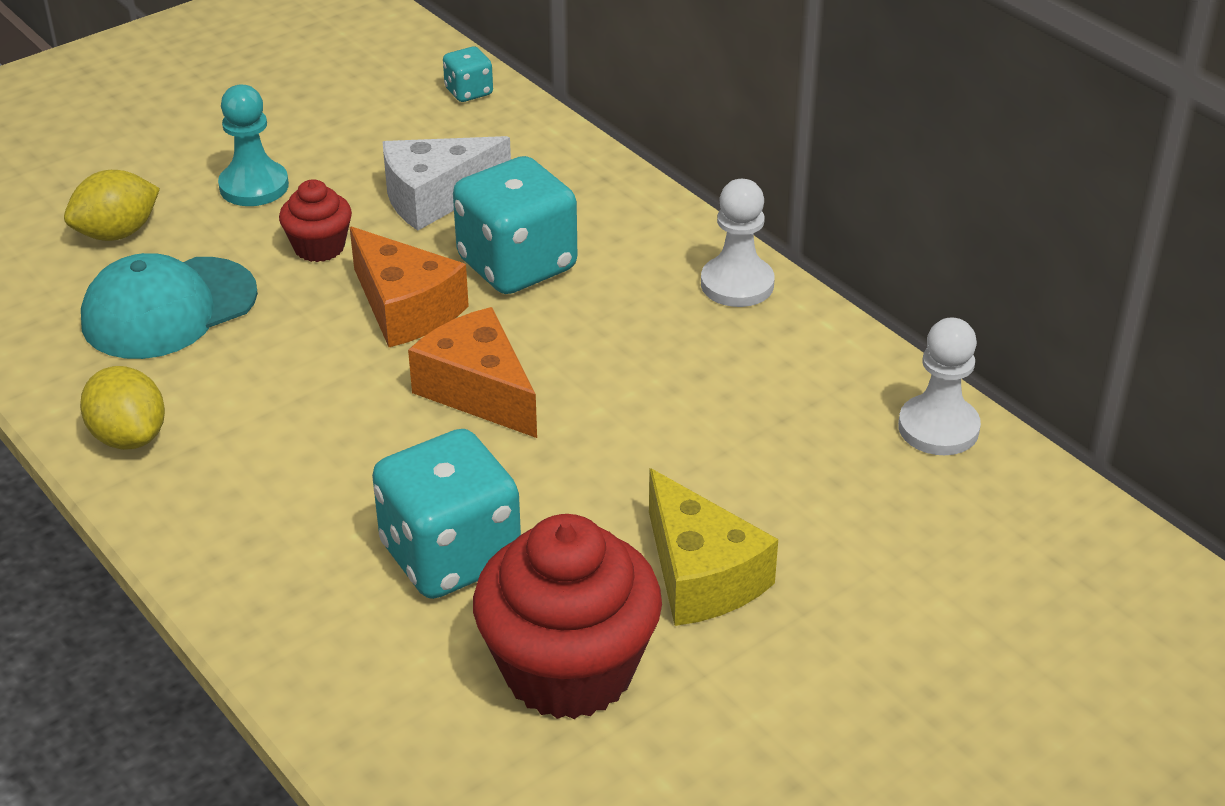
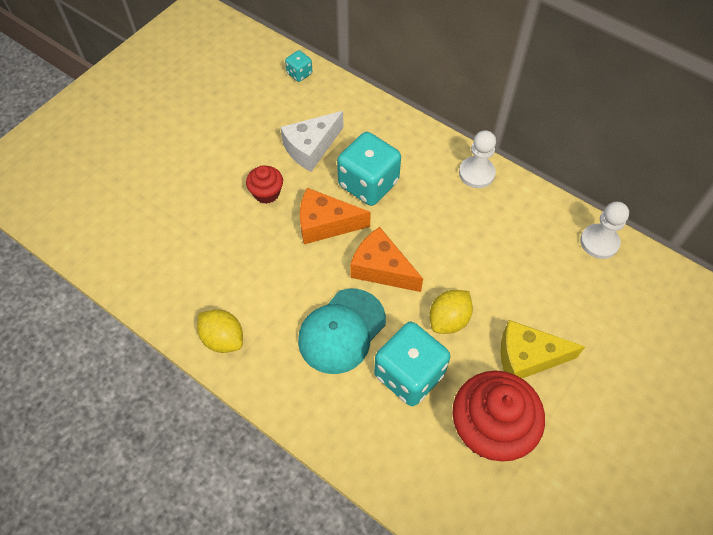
camera: 15 degrees left, 20 degrees up
yellow lemon [64,170,160,241] -> yellow lemon moved to [429,290,473,334]
turquoise cap [81,253,258,359] -> turquoise cap moved to [298,289,386,374]
turquoise pawn [218,85,289,206] -> none
orange cheese [350,226,469,347] -> orange cheese turned 150 degrees clockwise [300,188,371,244]
yellow cheese [649,468,778,626] -> yellow cheese turned 135 degrees clockwise [501,320,585,378]

